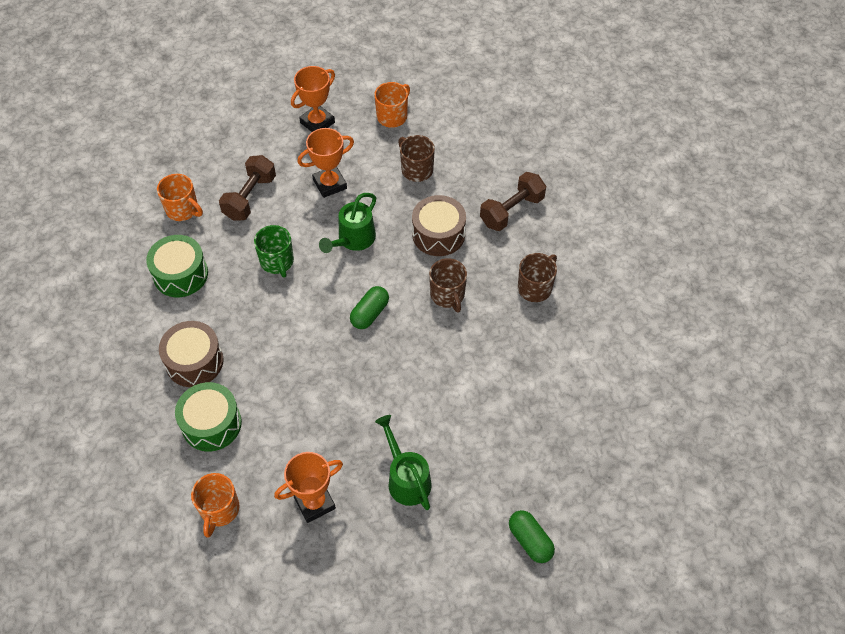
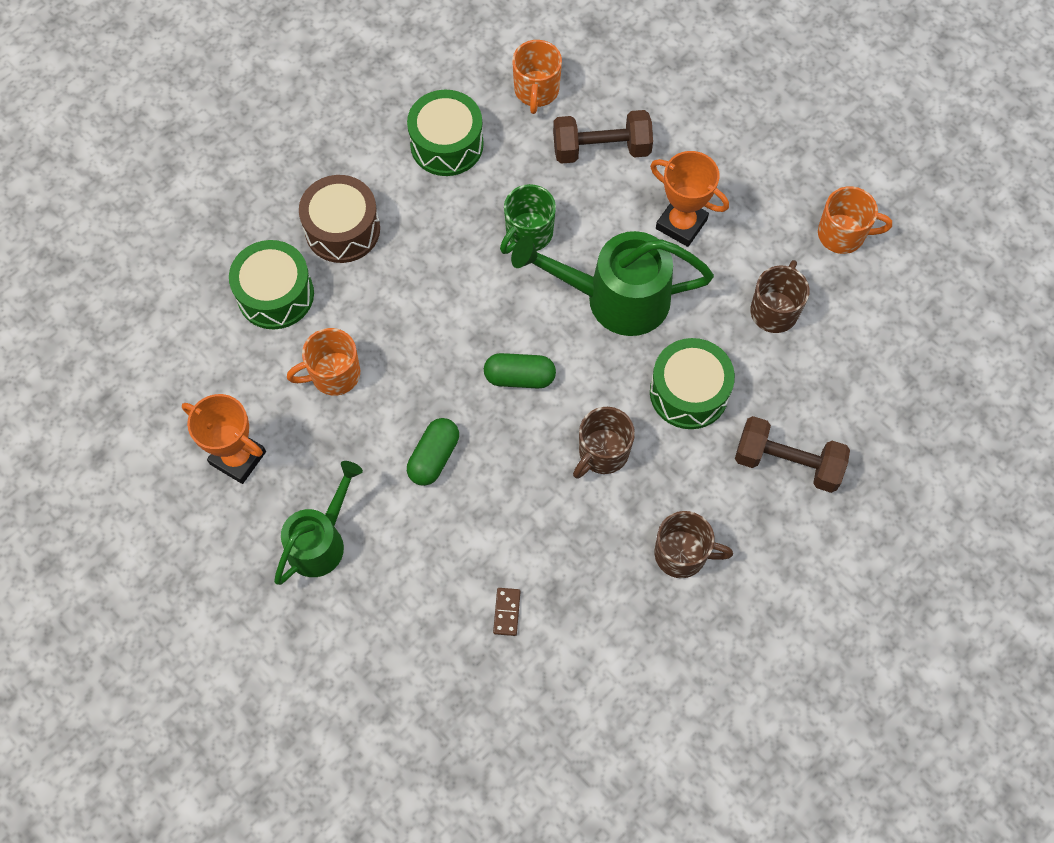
camera: 60 degrees right, 10 degrees up
orange mug [191,473,240,538] -> orange mug moved to [287,328,360,396]
orange trophy [291,66,335,132] -> none
green watering can [319,193,376,253] -> green watering can [511,231,714,336], size x1.52
brown drum [412,195,466,256] -> green drum [650,338,735,429]
green capsule [509,510,555,563] -> green capsule moved to [407,418,459,486]
none -> brown domino [493,588,521,636]

